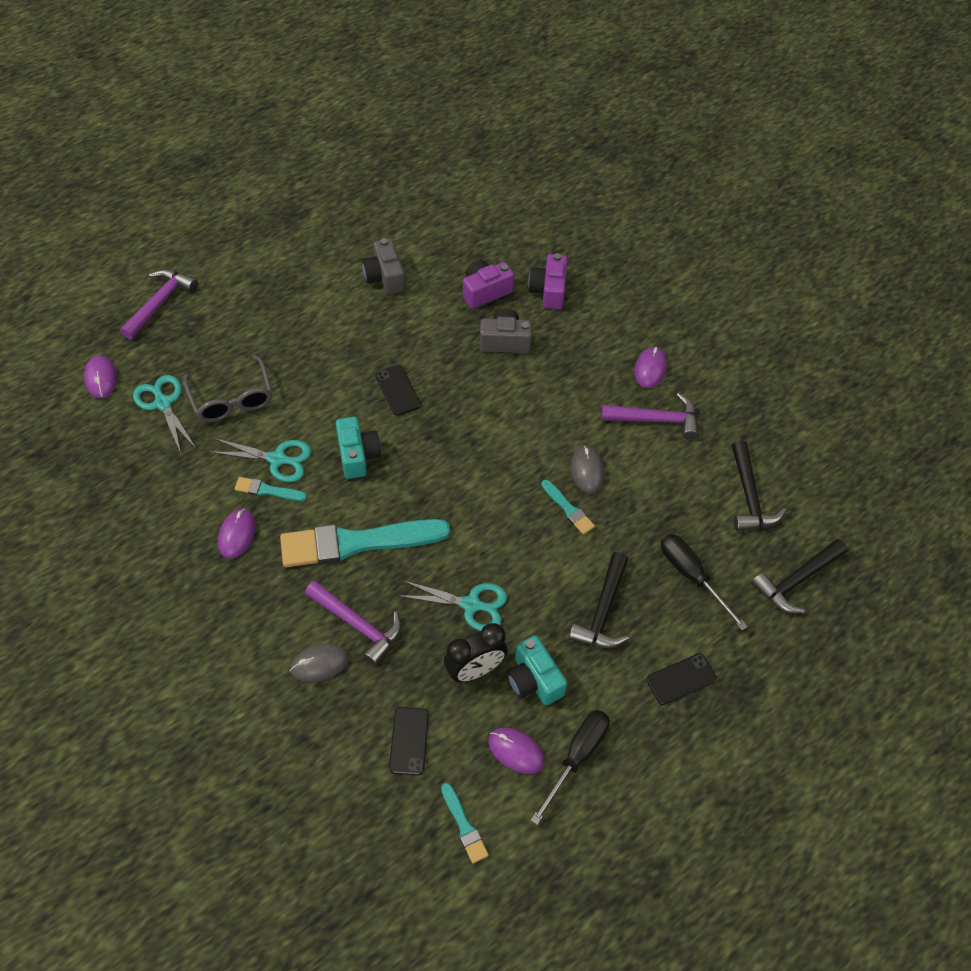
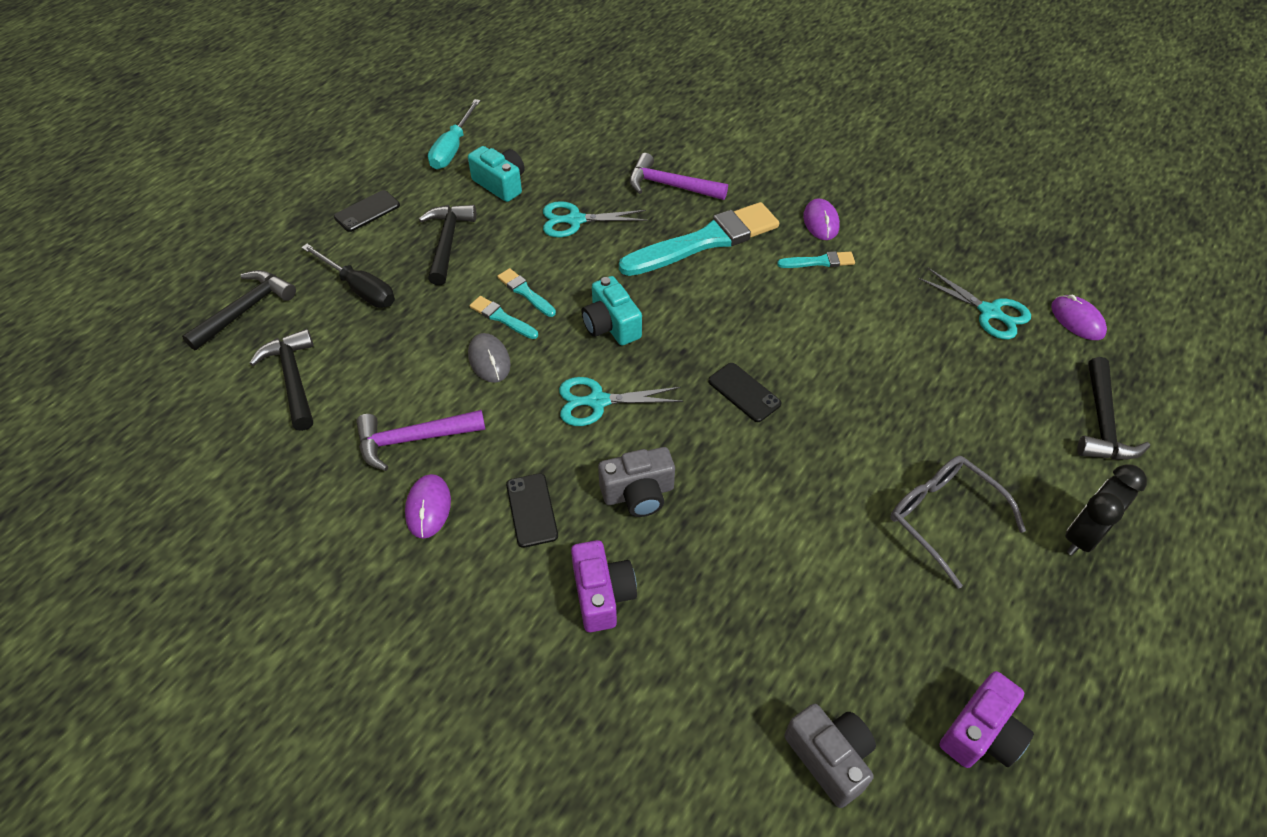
camera: 165 degrees right, 5 degrees down
purple hammer [120,269,198,340] -> black hammer [1077,357,1150,460]
grey glasses [183,355,272,422] -> grey glasses moved to [890,456,1026,589]
turquoise scissors [210,438,311,482] -> turquoise scissors moved to [559,377,683,426]
grey mouse [290,644,349,682] -> none
turquoise camera [336,417,381,479] -> turquoise camera moved to [582,276,642,345]
grey camera [362,238,405,294] -> grey camera moved to [784,704,876,808]
black phone [389,707,429,775] -> black phone moved to [506,473,558,548]
turquoise brush [441,783,489,863] -> turquoise brush moved to [497,268,556,317]
black clock [444,623,508,682] -> black clock moved to [1065,464,1147,555]
purple camera [463,260,514,309] -> purple camera moved to [940,671,1034,768]
purple mouse [488,728,545,774] -> none
black screwdriver [530,710,609,825] -> turquoise screwdriver [428,99,481,169]

